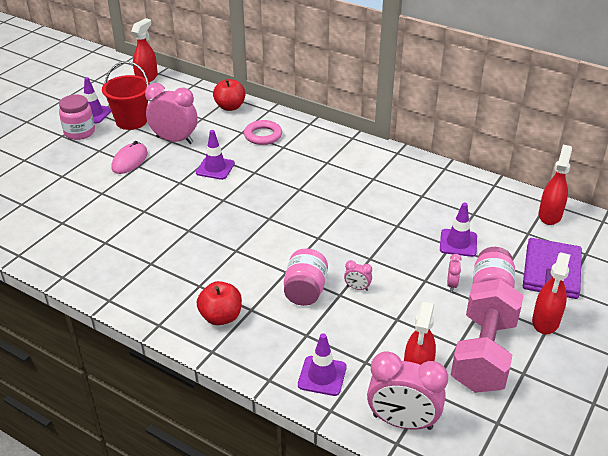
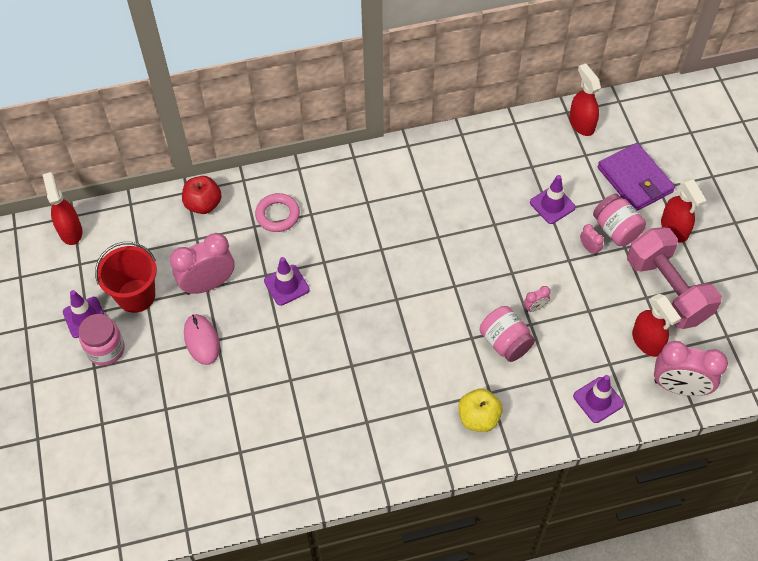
camera: 45 degrees left, 20 degrees up
red apple [197,281,242,325] -> yellow apple [458,388,503,432]
pink clock [367,351,448,430] -> pink clock turned 45 degrees clockwise [654,341,728,396]

